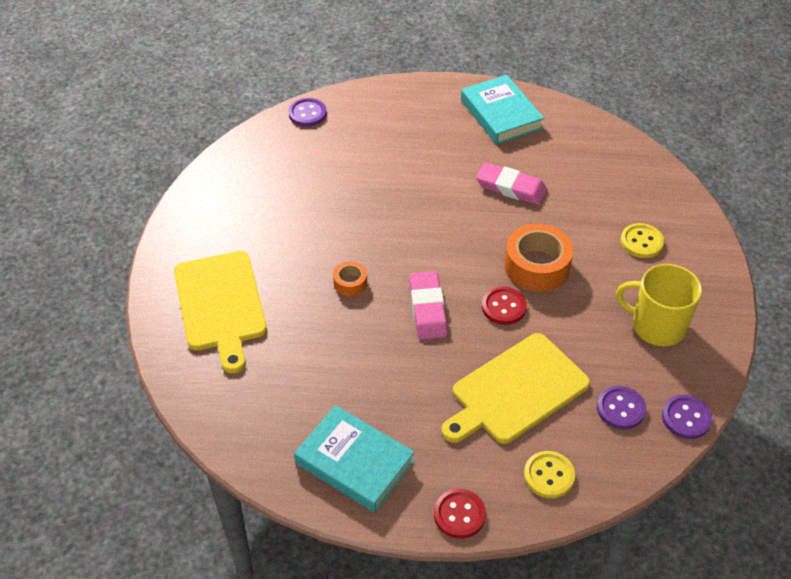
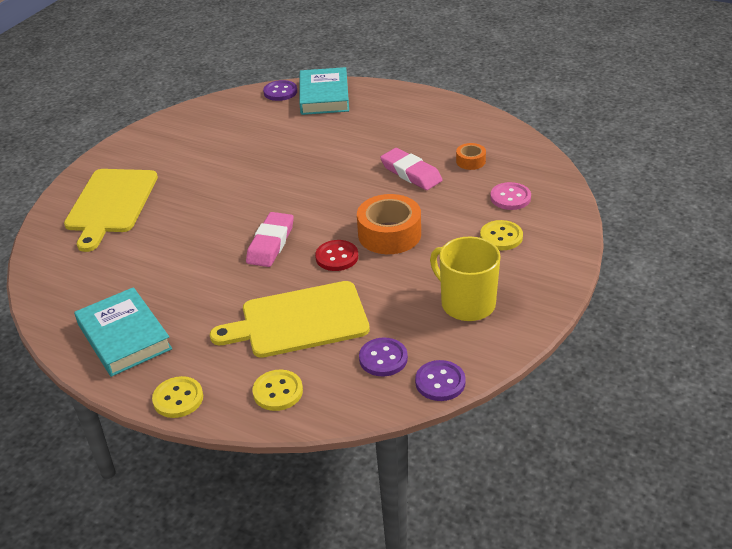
camera: 25 degrees right, 10 degrees down
orange tape [333,261,367,296] -> orange tape moved to [456,143,486,170]
red button [434,489,486,539] -> yellow button [152,376,203,418]
turquoise book [461,75,544,144] -> turquoise book moved to [299,67,349,115]
none -> pink button [490,182,531,210]

